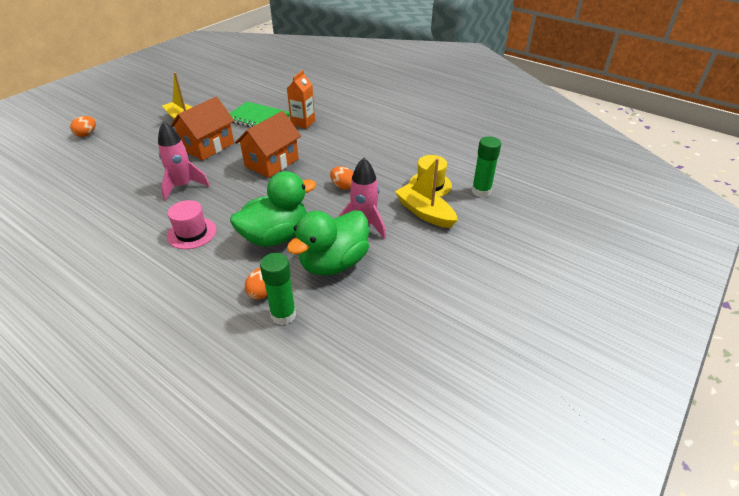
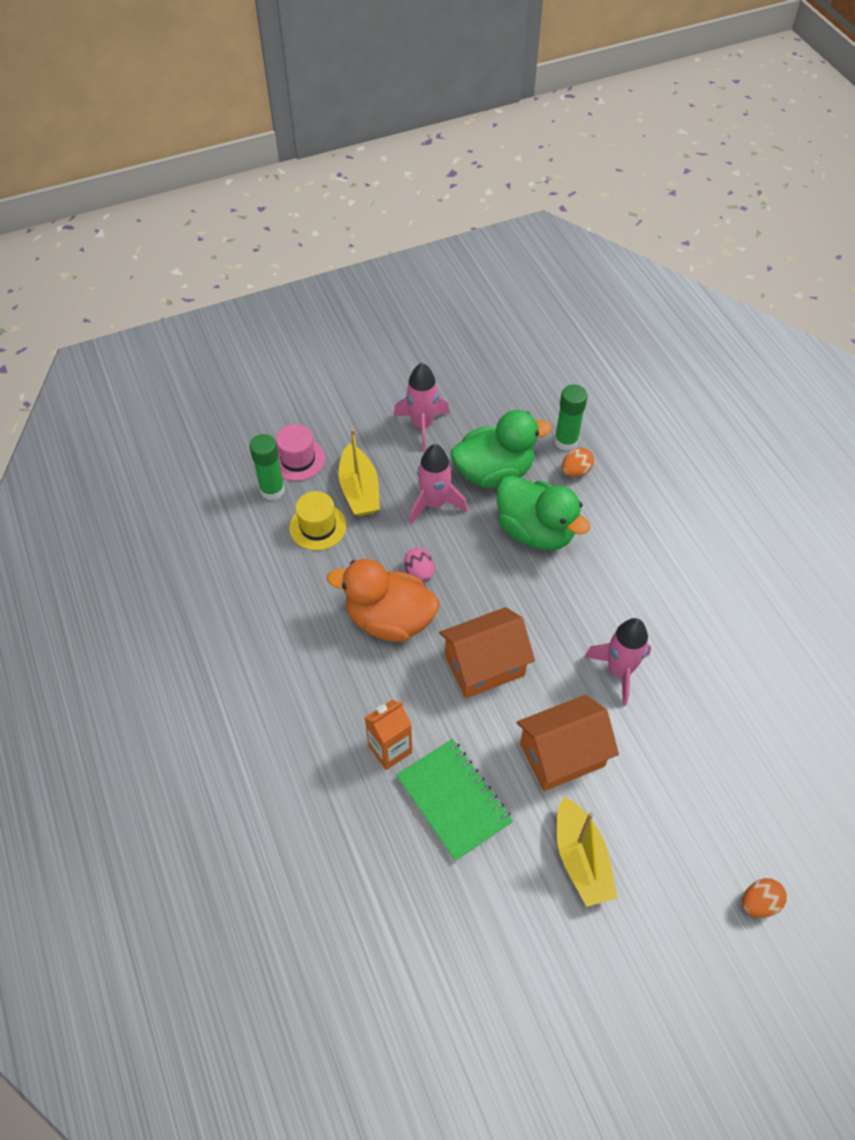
camera: 150 degrees left, 15 degrees up
pink hat [167,200,216,249] -> pink hat moved to [276,424,325,481]
green duck [230,171,316,247] -> green duck turned 135 degrees counterclockwise [497,475,590,550]
orange egg [330,166,354,190] -> pink egg [404,548,434,583]
none -> orange duck [327,559,439,642]
none -> pink rocket [393,363,450,451]

